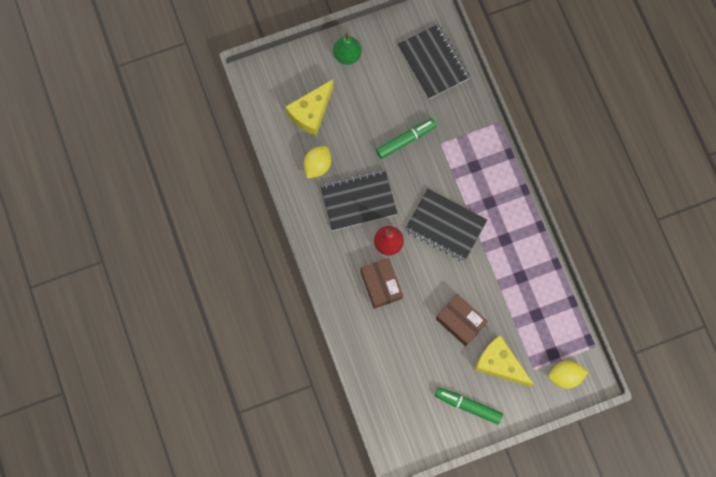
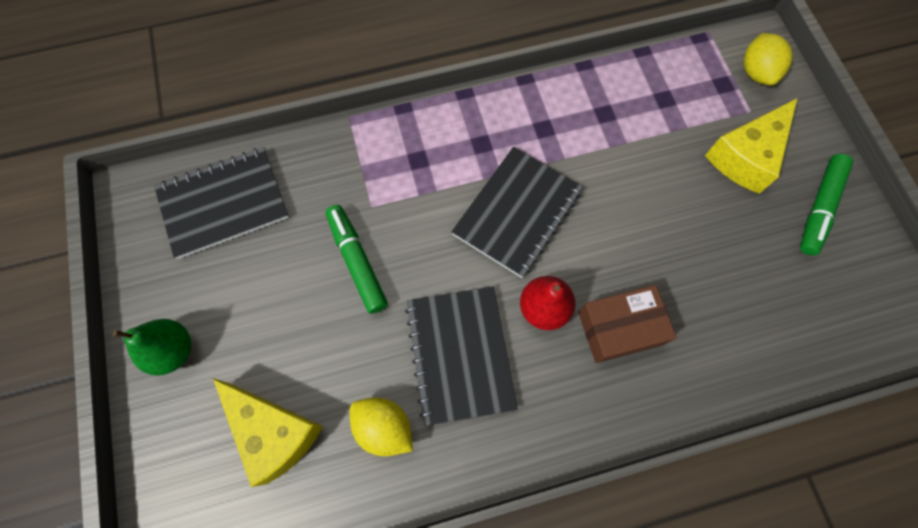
camera: 85 degrees left, 5 degrees down
brown box [436,294,488,346] -> none

